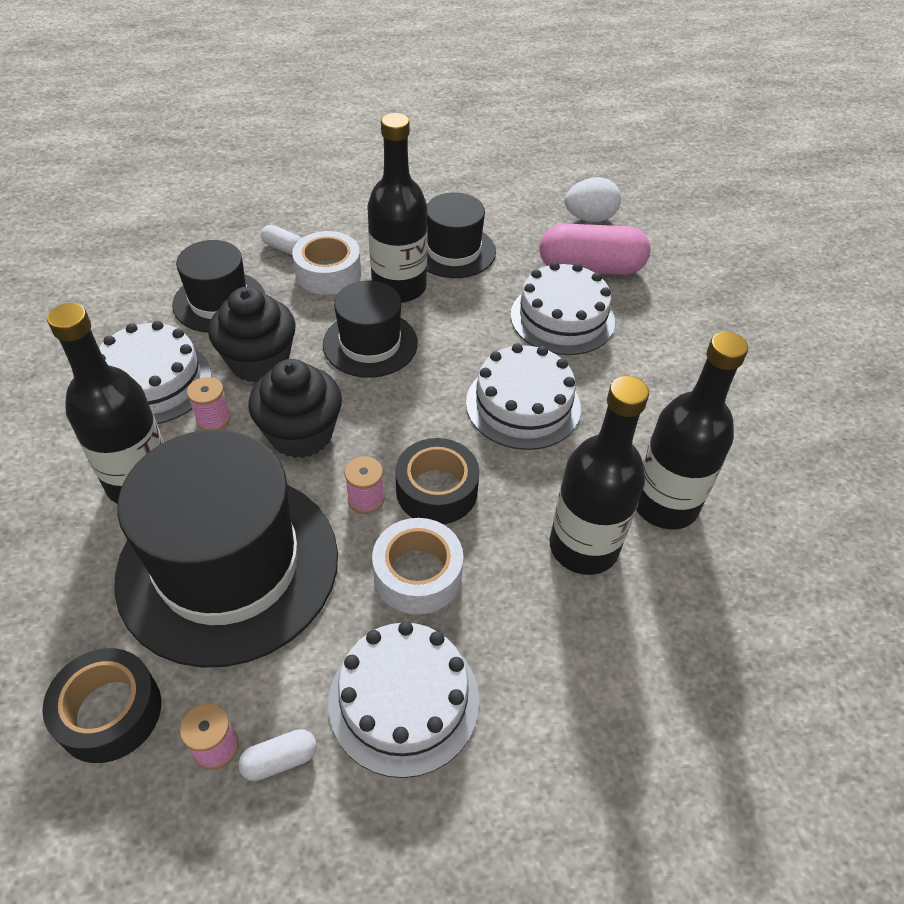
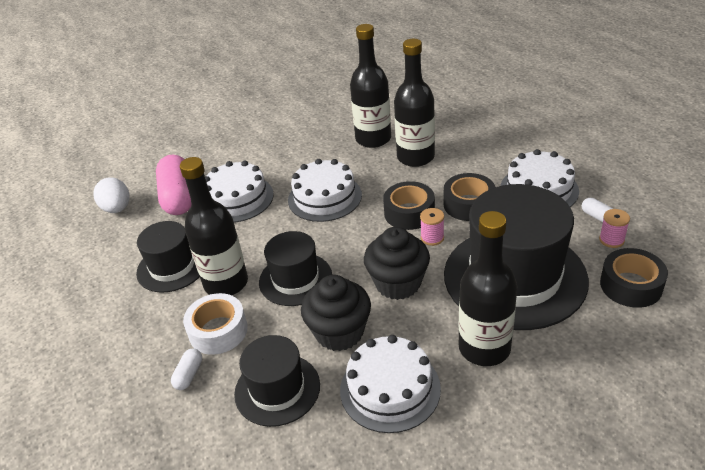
camera: 100 degrees left, 10 degrees down
pink spool [187,377,231,430] -> none
white tape [372,518,463,615] -> black tape [444,173,495,221]

